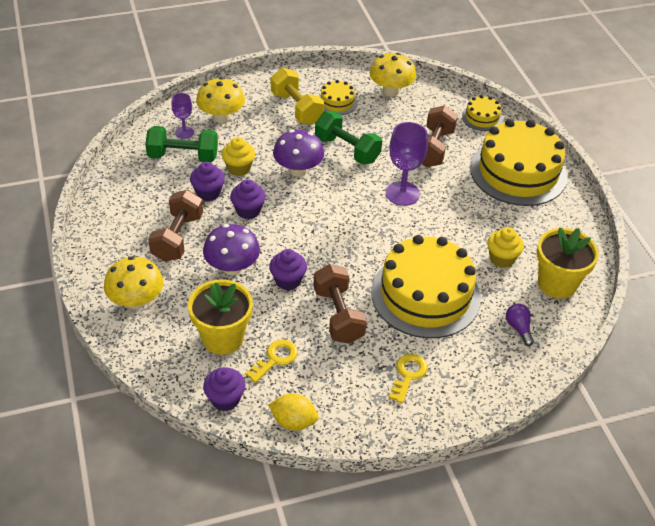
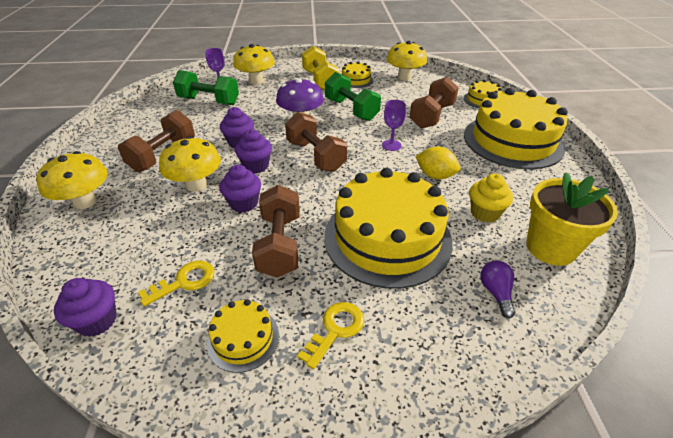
camera: 15 degrees right, 5 degrees down
yellow flower pot [188,279,253,355] -> none
purple cupcake [190,162,225,201] -> purple cupcake moved to [235,129,272,173]
purple mushroom [203,224,260,275] -> yellow mushroom [159,136,221,192]
yellow cupcake [222,137,255,176] -> none
yellow lemon [268,393,319,430] -> yellow lemon moved to [416,147,460,179]
purple goblet [386,122,428,206] -> purple goblet [382,100,406,151], size x0.58
none -> yellow cake [207,299,279,373]
none -> brown dumbbell [285,112,347,172]

